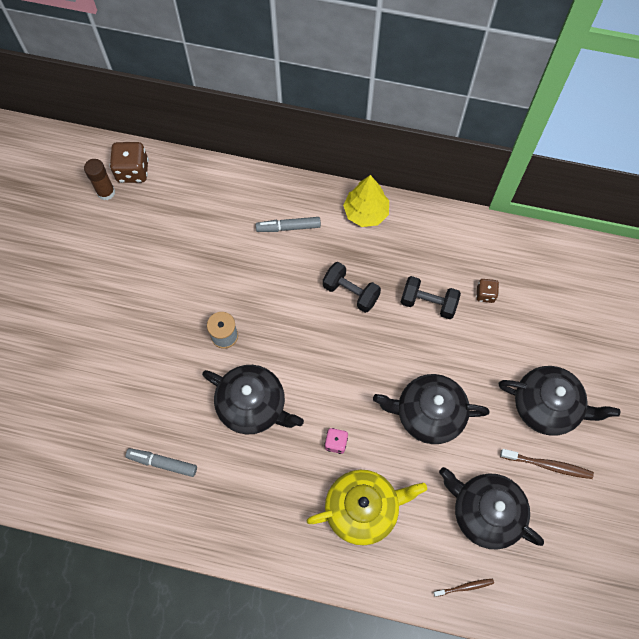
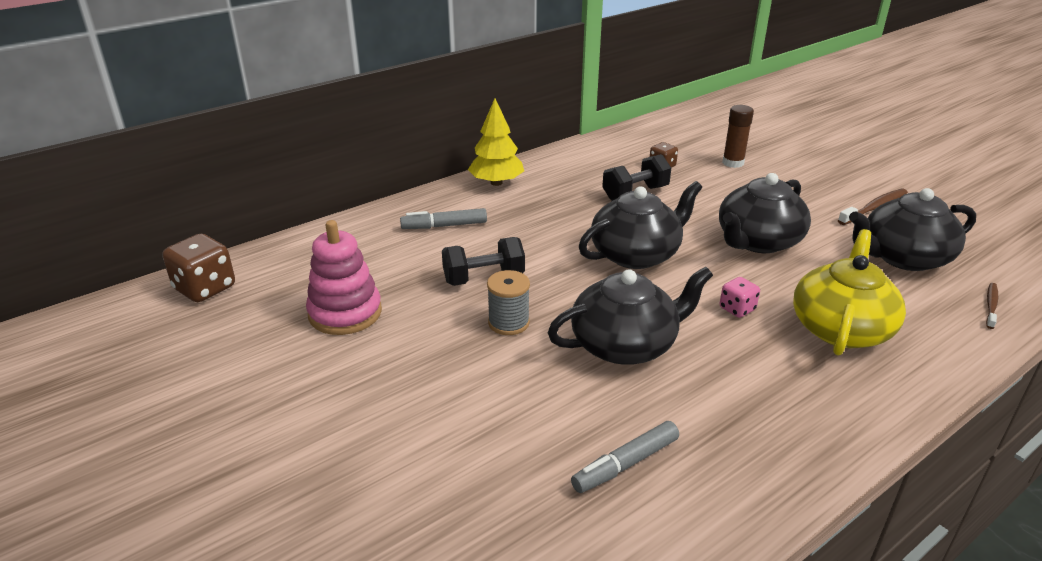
camera: 50 degrees left, 35 degrees down
brown glue stick [84,159,115,200] -> brown glue stick moved to [722,105,754,168]
grey marker [256,217,321,232] -> grey marker turned 45 degrees clockwise [400,208,487,229]
black dumbbell [323,262,381,313] -> black dumbbell moved to [442,237,525,286]
black teapot [499,366,620,436] -> black teapot moved to [579,181,702,269]
none -> pink stacking toy [306,220,382,335]

